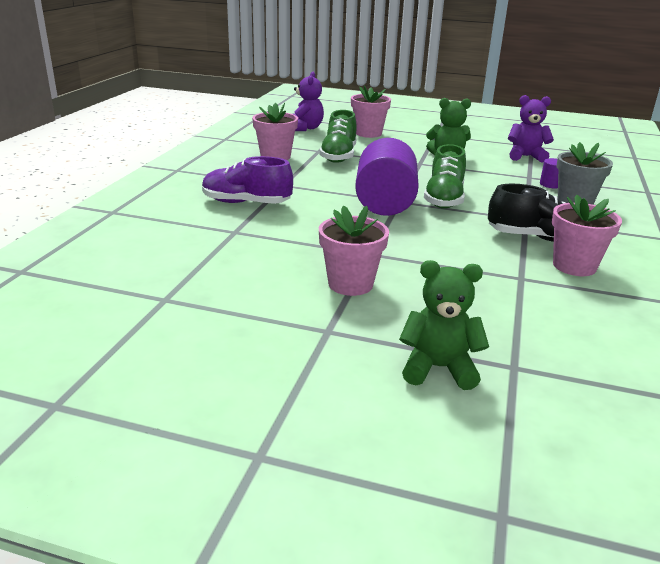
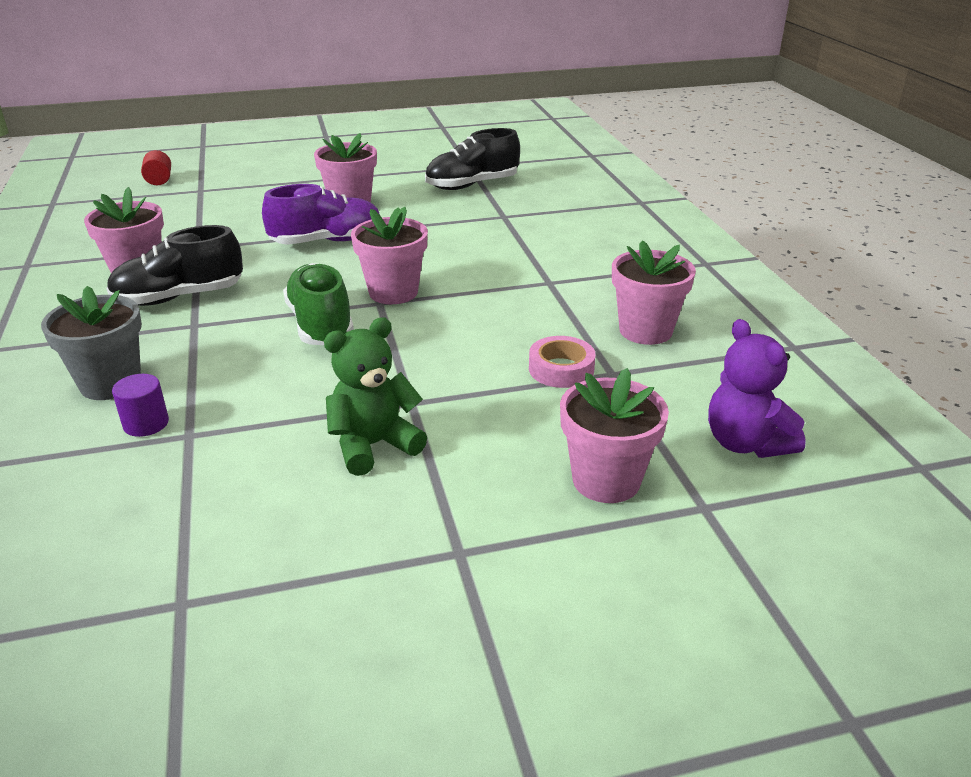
camera: 150 degrees right, 5 degrees up
purple shoe [202,156,293,204] -> purple shoe moved to [262,184,382,245]
green shoe [319,110,357,163] -> pink tape [529,336,596,388]
purple cylinder [355,138,419,216] -> pink flower pot [351,207,428,304]
green teddy bear [399,260,489,390] -> none
purple teddy bear [508,95,554,162] -> none
none -> red cylinder [141,150,171,185]
none -> black shoe [425,128,520,190]

